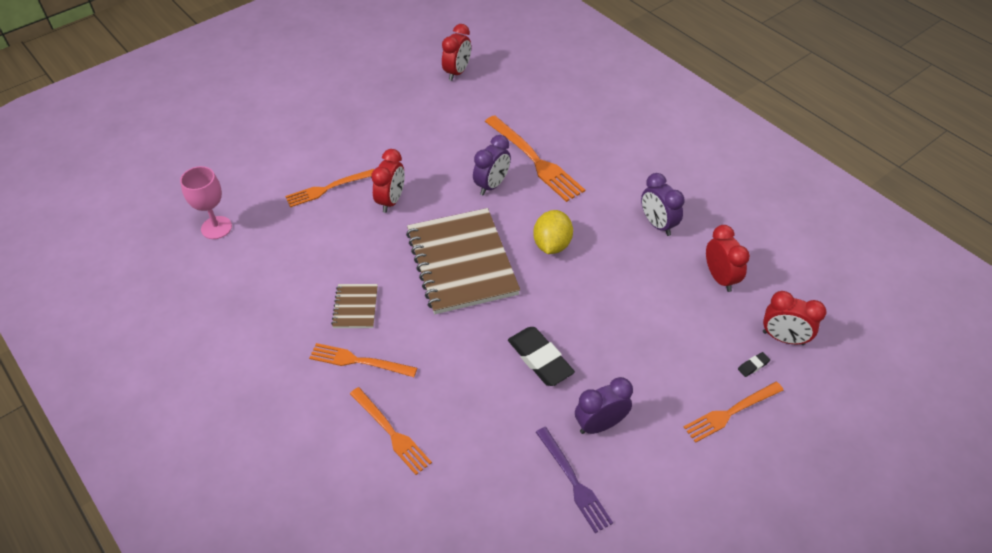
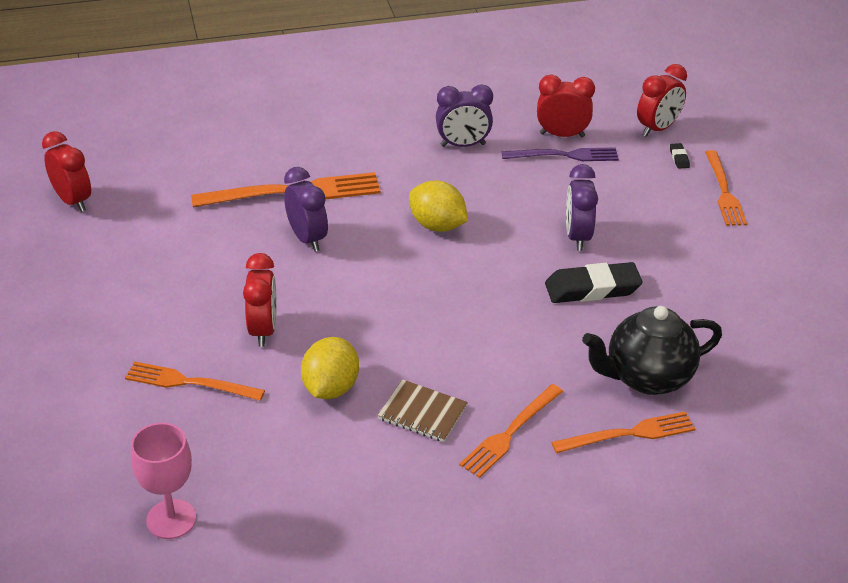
camera: 65 degrees left, 10 degrees down
orange fork [285,169,374,207] -> orange fork turned 105 degrees clockwise [125,361,265,401]
red clock [371,149,405,213] -> red clock turned 45 degrees clockwise [243,253,277,347]
brown notebook [406,208,520,314] -> none
purple fork [536,427,613,533] -> purple fork moved to [501,147,619,161]
purple clock [575,377,633,434] -> purple clock moved to [566,164,598,251]
none -> yellow lemon [301,337,359,399]
none -> black teapot [582,306,722,395]

